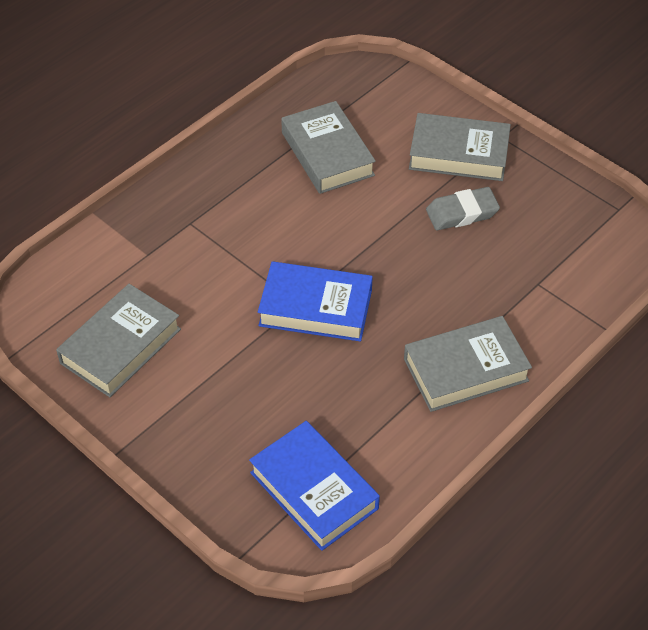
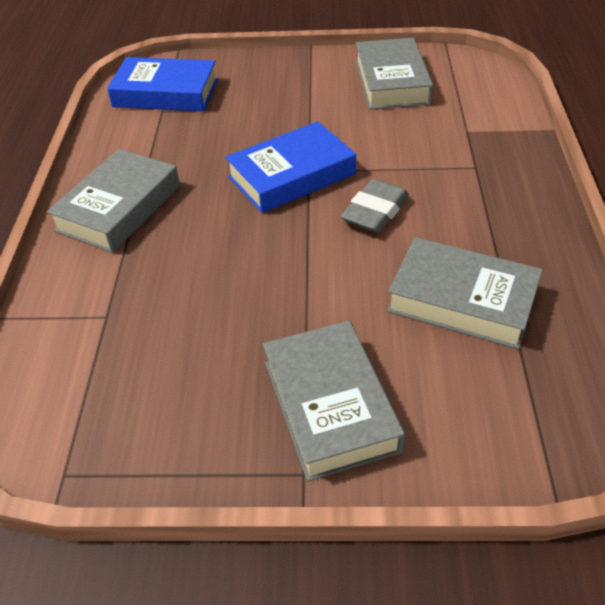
camera: 140 degrees right, 5 degrees down
grey book [409,113,511,181] -> grey book turned 75 degrees counterclockwise [263,321,405,481]
grey eraser [426,187,500,230] -> grey eraser moved to [341,179,409,233]

